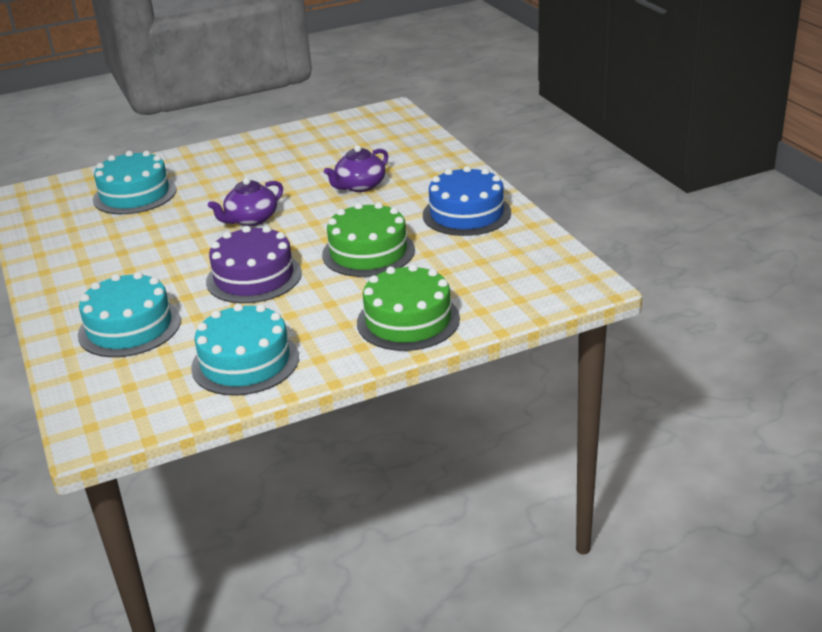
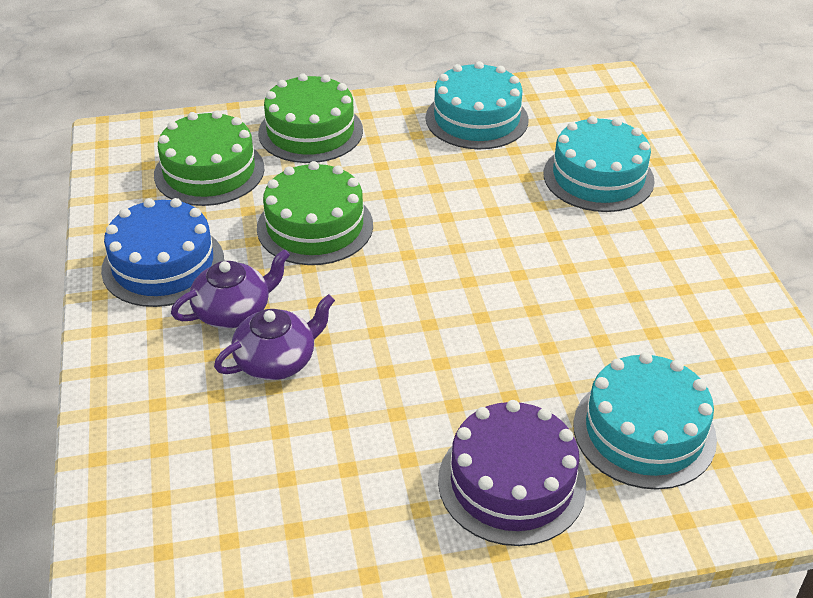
camera: 170 degrees left, 10 degrees up
purple cake [206,226,302,303] -> purple cake moved to [438,400,586,546]
purple teapot [208,177,283,226] -> purple teapot moved to [171,249,290,329]
none -> green cake [154,110,264,206]

